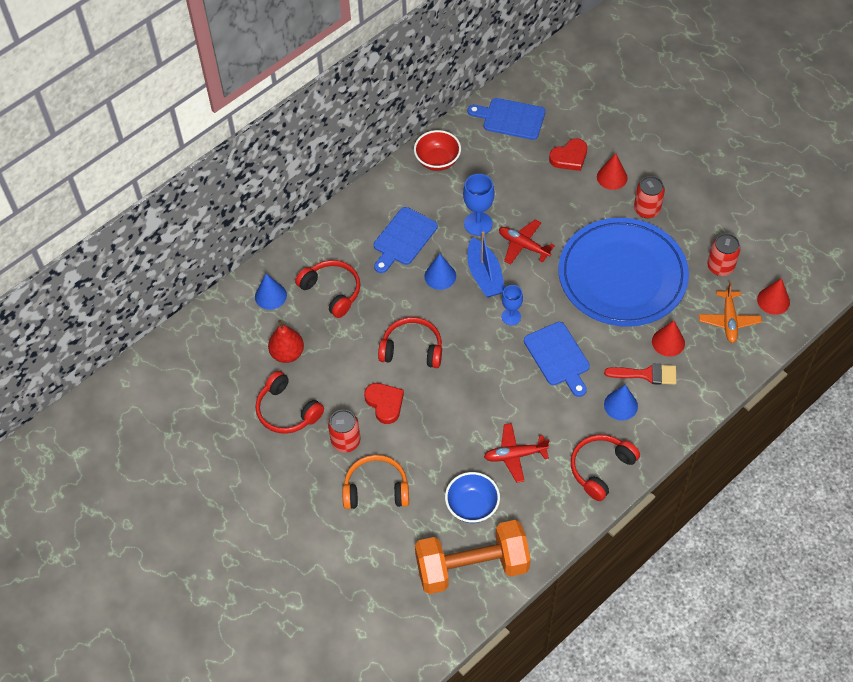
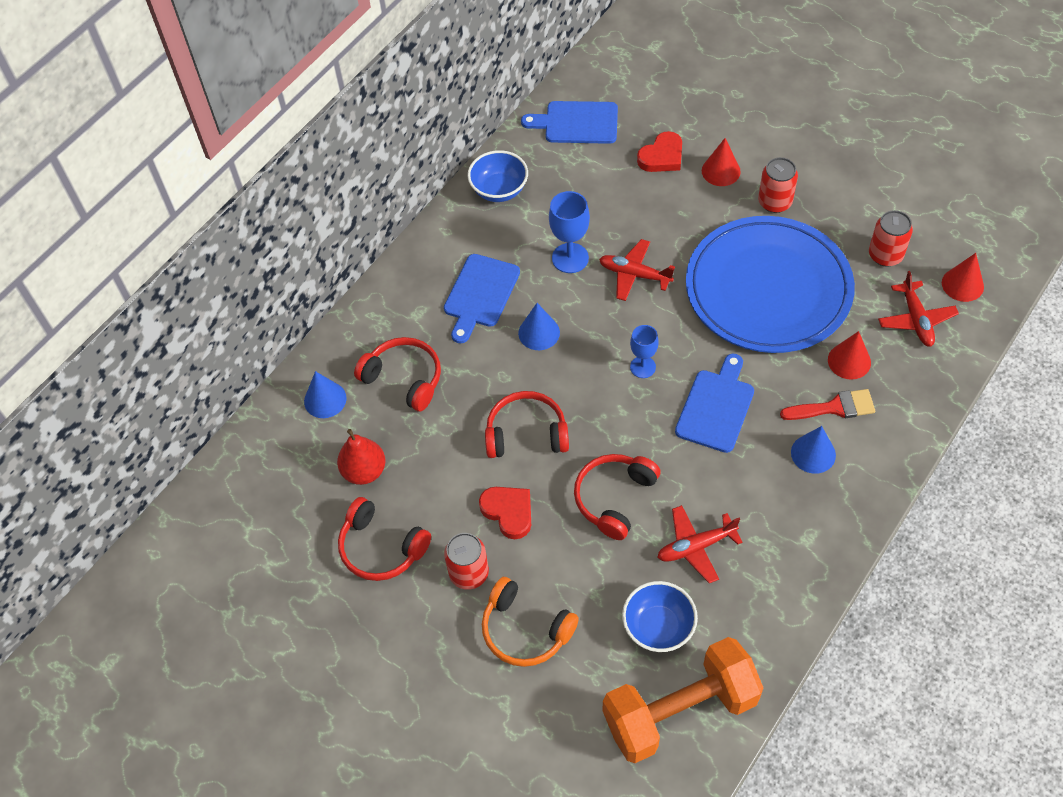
camera: 10 degrees left, 0 degrees up
orange headphones [342,455,409,509] -> orange headphones turned 135 degrees counterclockwise [482,577,579,667]
red bowl [414,130,461,171] -> blue bowl [467,150,528,202]
blue boat [467,232,505,298] -> none
blue cutting board [524,322,590,397] -> blue cutting board turned 120 degrees counterclockwise [675,354,754,453]
red headphones [571,435,640,501] -> red headphones moved to [574,454,661,540]
orange plane [699,282,762,343] -> red plane [878,271,959,347]

